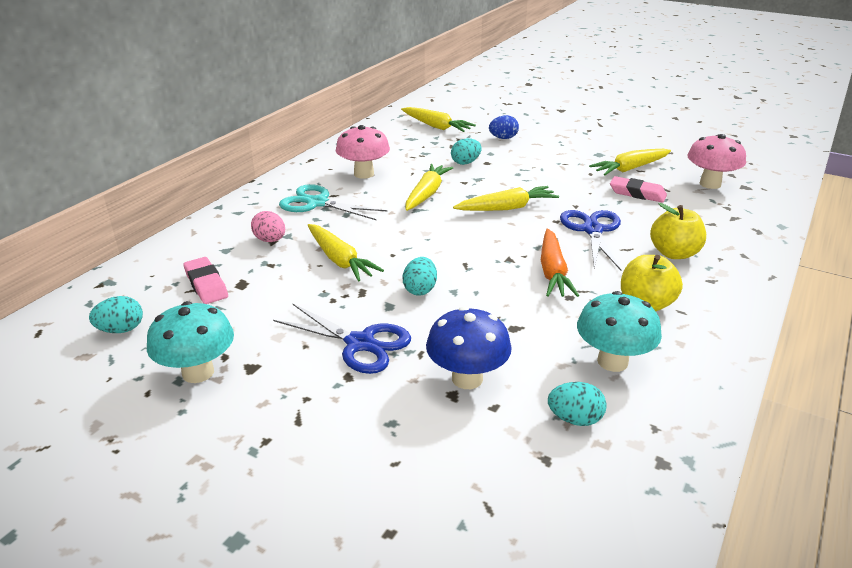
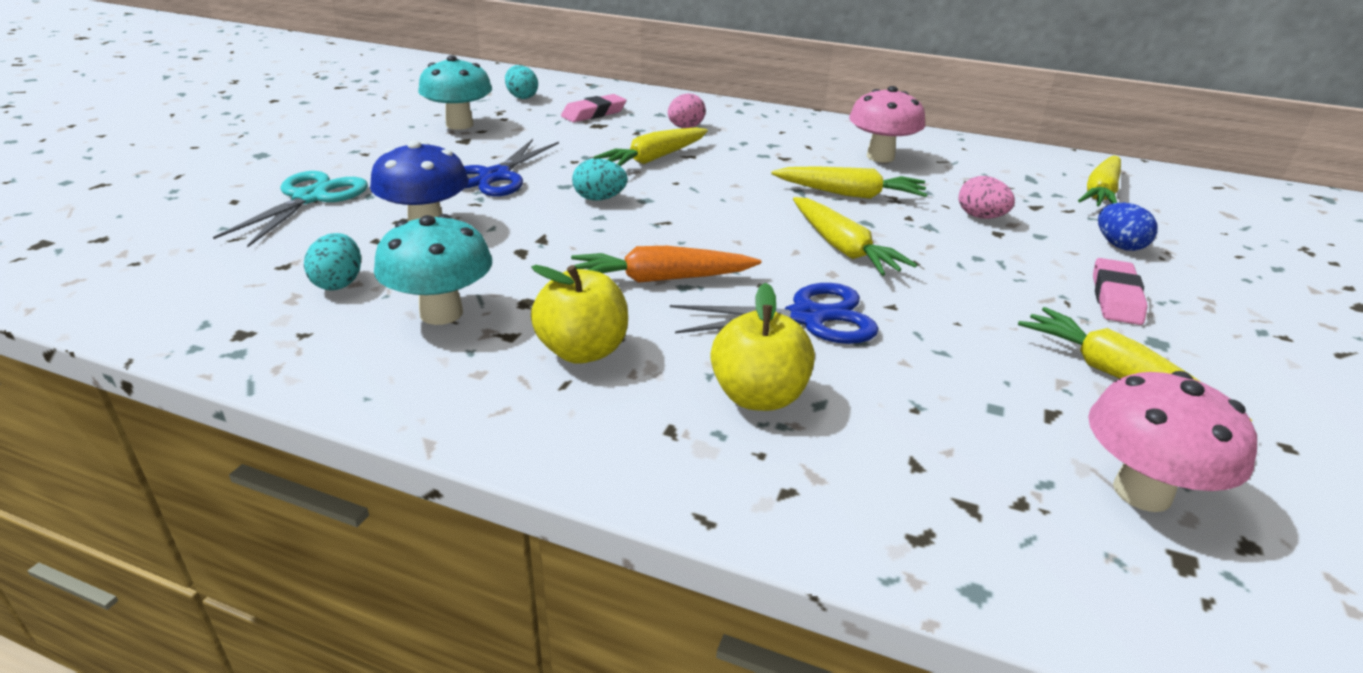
camera: 80 degrees right, 0 degrees up
turquoise scissors [279,184,388,221] -> turquoise scissors moved to [213,171,368,247]
turquoise egg [451,138,482,165] -> pink egg [959,176,1015,219]
pink eraser [610,176,667,203] -> pink eraser moved to [1093,258,1148,325]

